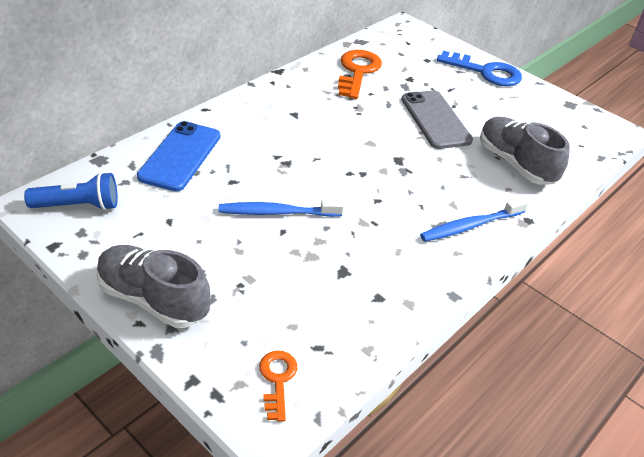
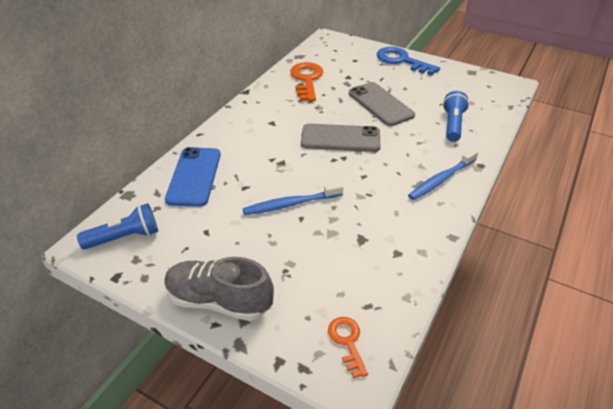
camera: 10 degrees left, 0 degrees up
blue key [437,51,522,86] -> blue key turned 150 degrees counterclockwise [377,47,440,75]
grey shoe [480,117,570,185] -> blue flashlight [443,91,469,142]
none -> grey phone [301,123,380,152]

